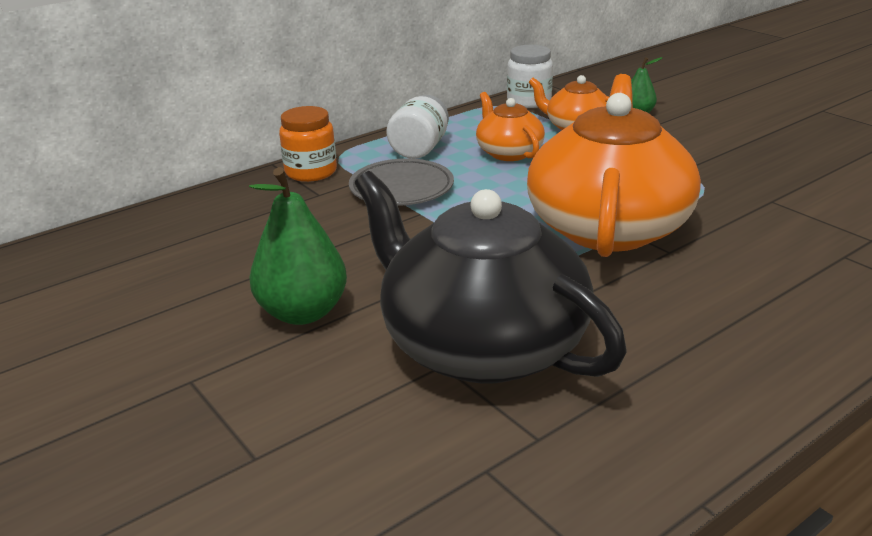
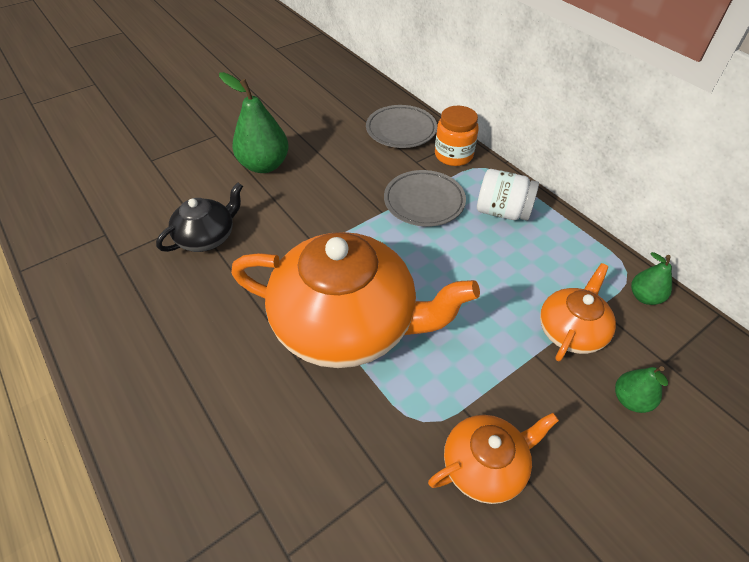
camera: 90 degrees right, 20 degrees up
black teapot [355,171,627,384] -> black teapot [156,183,243,252], size x0.49
orange teapot [476,92,545,161] -> orange teapot moved to [428,413,559,504]
white jar [507,45,553,108] -> green pear [631,252,672,305]
none -> grey plate [366,105,437,148]

